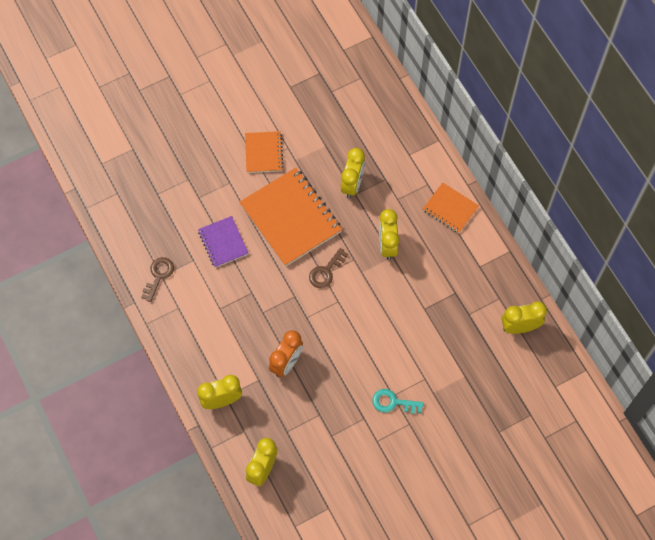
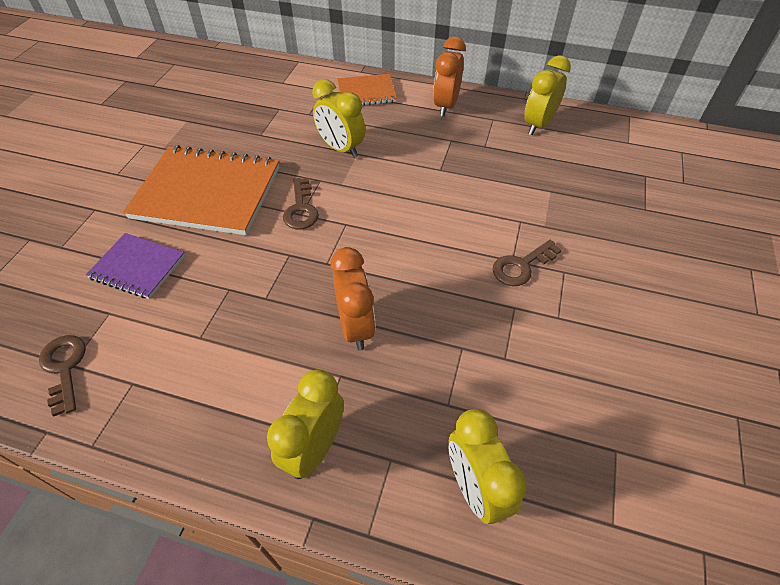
camera: 45 degrees left, 15 degrees down
orange notebook [245,131,284,173] -> none
yellow clock [341,148,365,199] -> none
turquoise key [372,389,424,414] -> brown key [493,240,562,286]
none -> orange clock [433,37,466,117]

